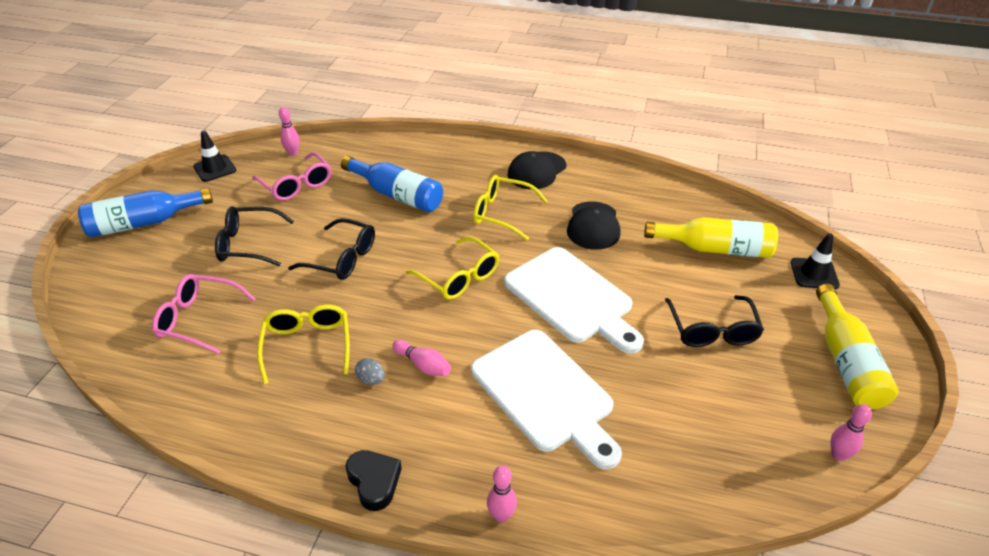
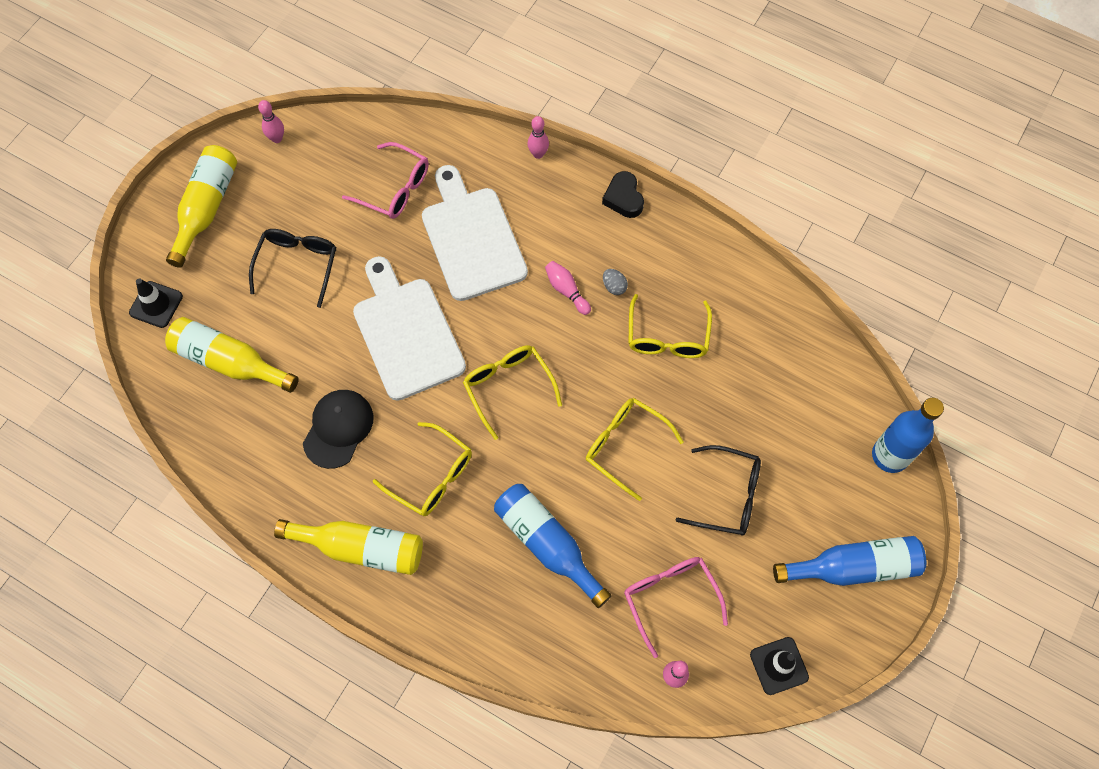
camera: 165 degrees left, 25 degrees up
pink glasses [152,274,256,354] -> pink glasses moved to [342,142,429,219]
black glasses [288,218,375,280] -> yellow glasses [586,398,684,501]
black cap [508,151,566,189] -> yellow bottle [274,519,423,575]
none -> blue bottle [872,398,944,473]

